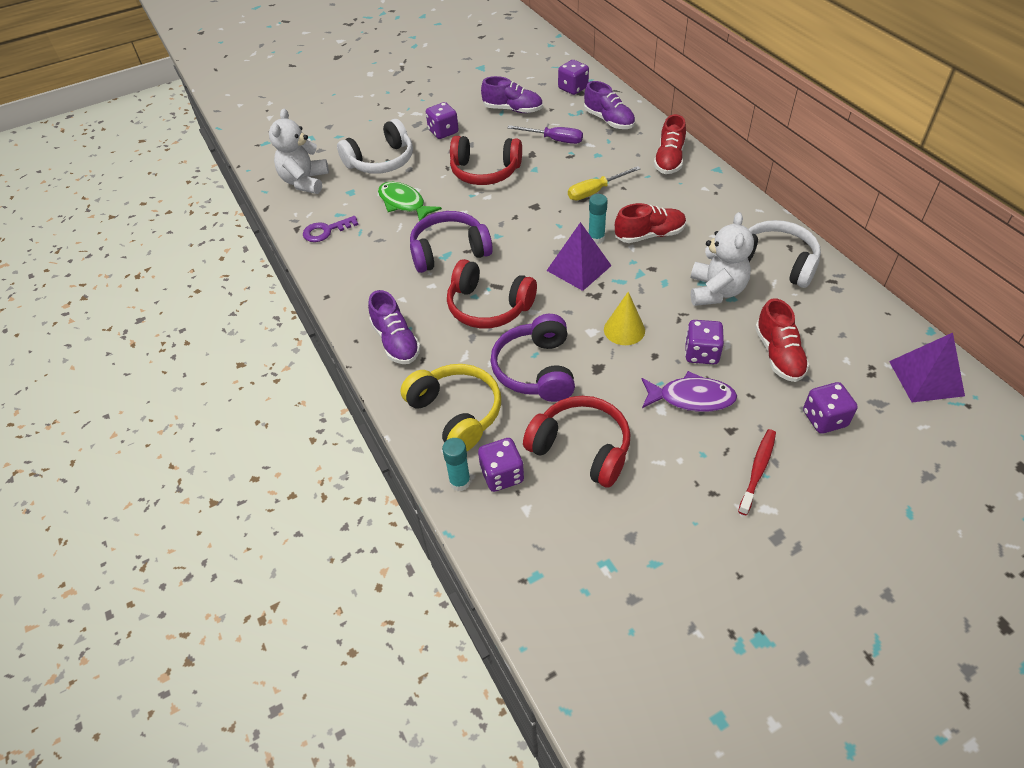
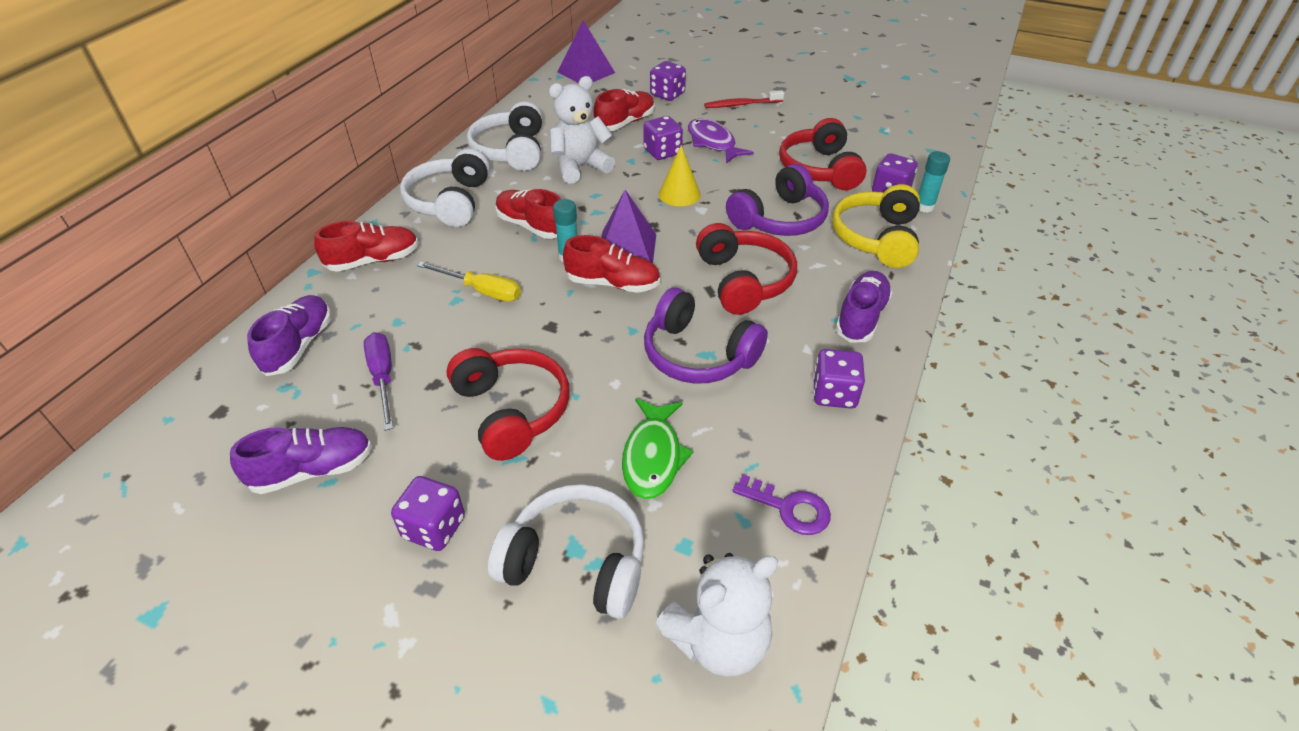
camera: 130 degrees left, 5 degrees down
purple shoe [481,76,543,113] -> purple shoe turned 90 degrees clockwise [230,427,372,494]
purple dice [558,60,589,95] -> purple dice moved to [813,349,865,408]
none -> white headphones [400,149,490,227]
none -> red shoe [563,235,660,293]

